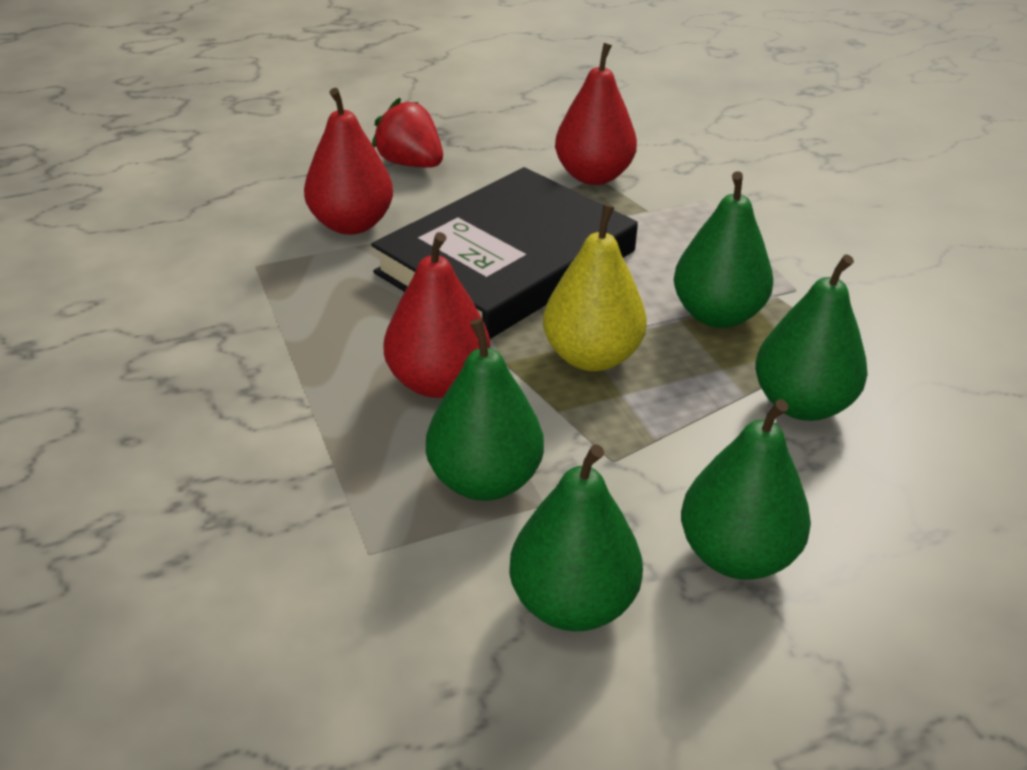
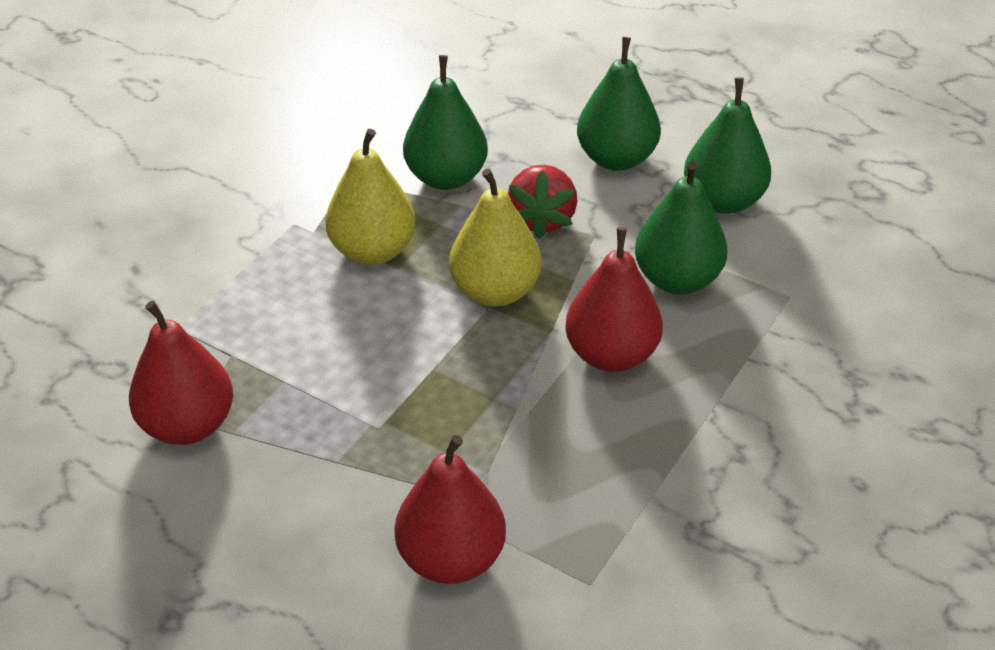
camera: 125 degrees left, 5 degrees up
black book [371,167,638,339] -> none
red strawberry [372,98,443,168] -> red strawberry moved to [508,165,577,239]
green pear [674,171,773,328] -> yellow pear [326,129,416,265]

